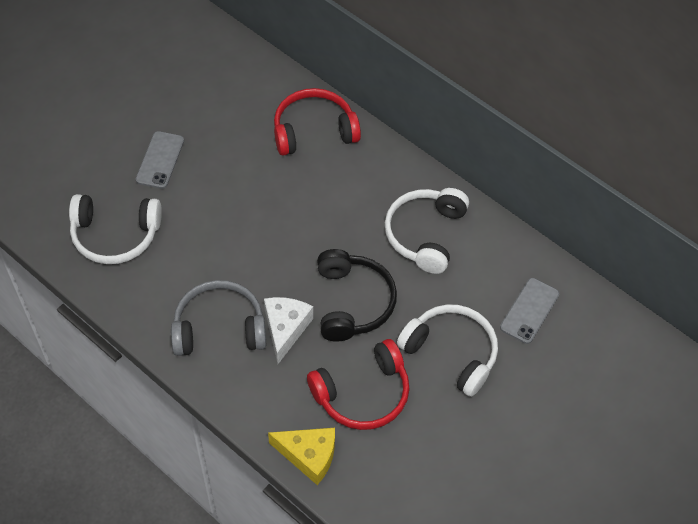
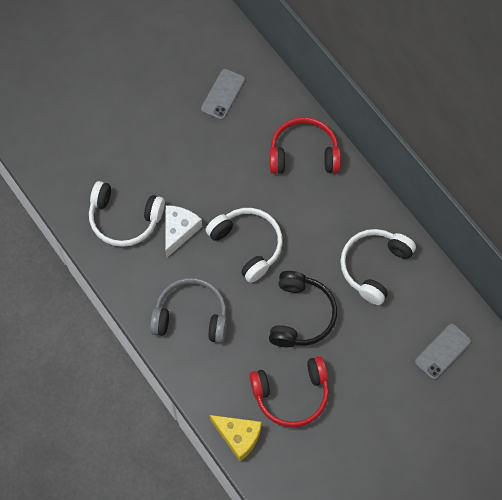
camera: 15 degrees right, 10 degrees up
grey phone [136,131,184,189] -> grey phone moved to [201,69,245,120]
white cheese [264,297,313,364] -> white cheese moved to [165,205,202,257]
white headphones [397,304,498,397] -> white headphones moved to [206,208,283,283]

